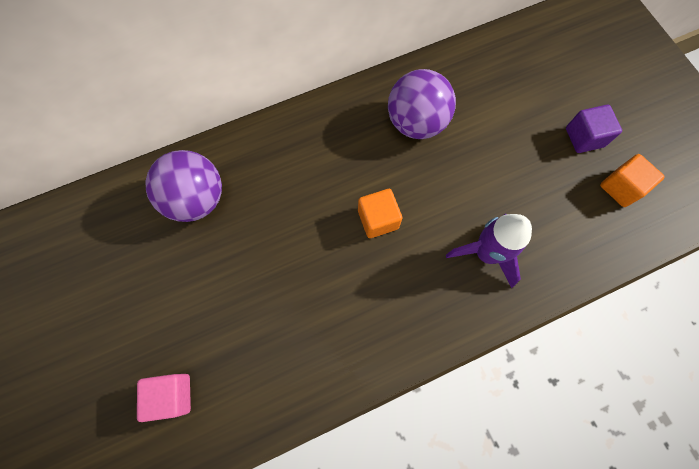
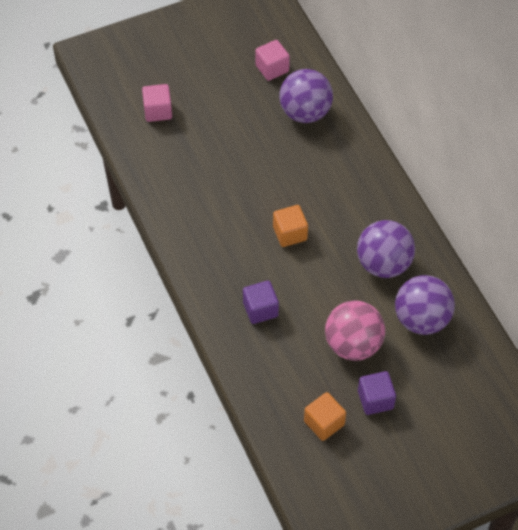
camera: 90 degrees right, 15 degrees down
purple rocket [446,214,532,288] -> purple cube [243,280,279,324]
none -> pink cube [255,40,290,81]
none -> pink ball [325,300,385,361]
none -> purple ball [395,275,455,335]

